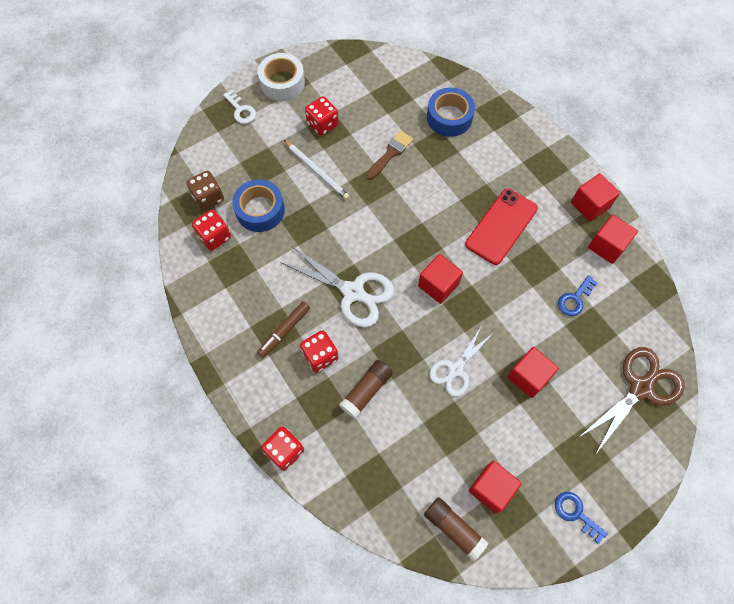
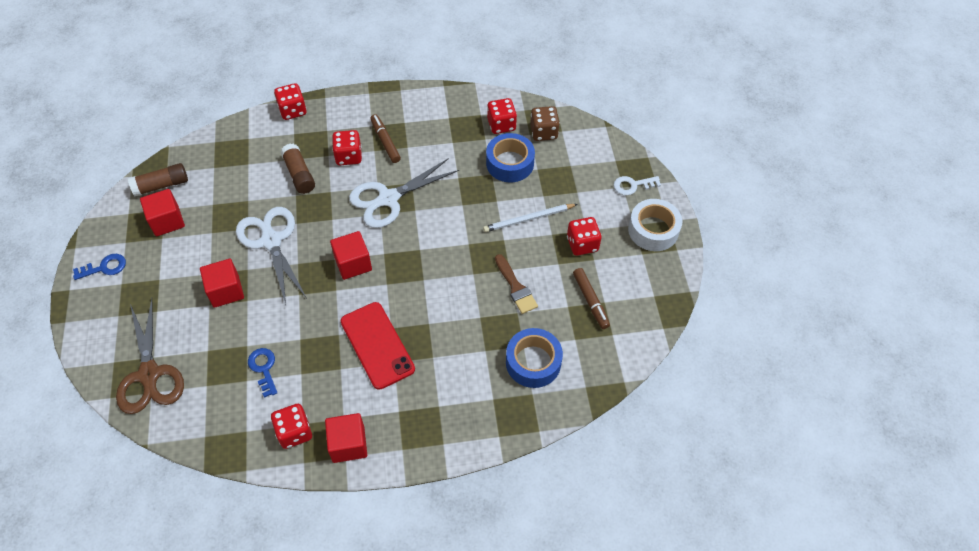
camera: 115 degrees right, 10 degrees down
white scissors [429,327,492,397] -> white scissors [236,207,306,305], size x1.54
red cube [588,215,638,264] -> red dice [271,404,312,449]
none -> brown marker [573,268,610,329]

